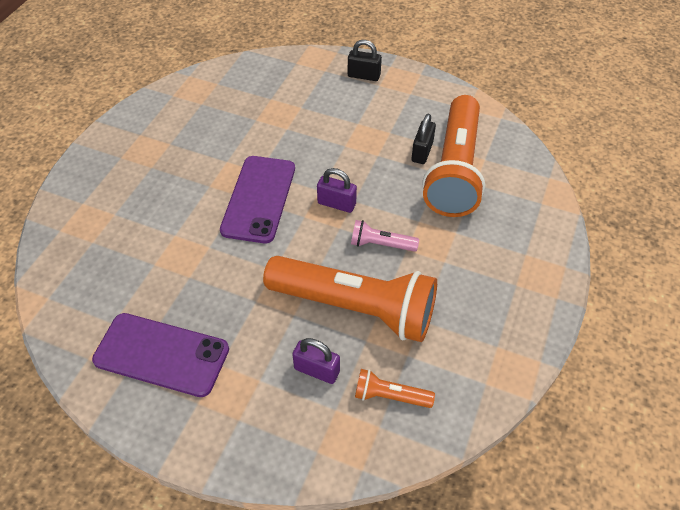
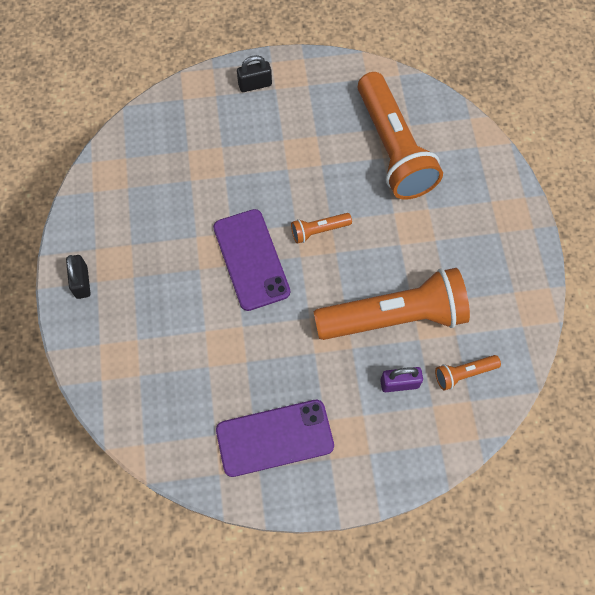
camera: 30 degrees left, 15 degrees up
purple padlock [317,168,357,213] -> orange flashlight [291,213,352,244]
pink flashlight [351,220,419,252] -> none
black padlock [411,114,436,164] -> black padlock moved to [66,255,91,299]

